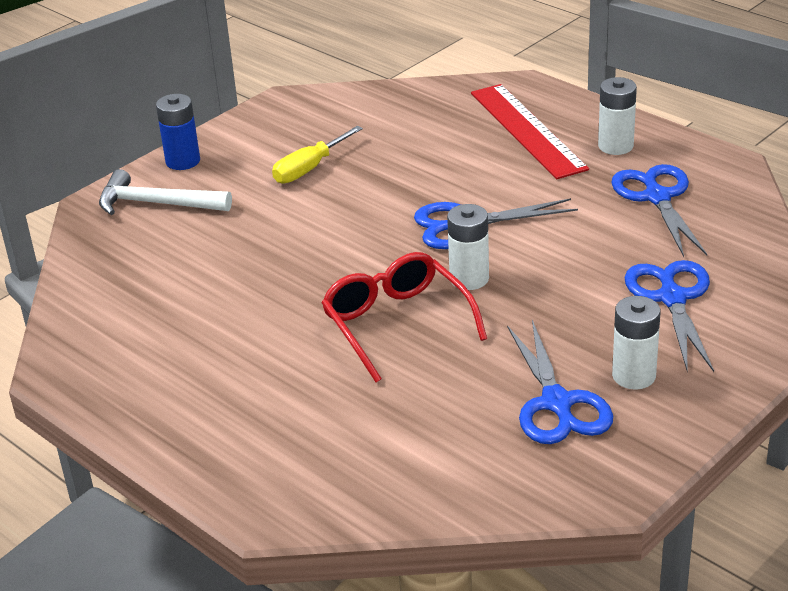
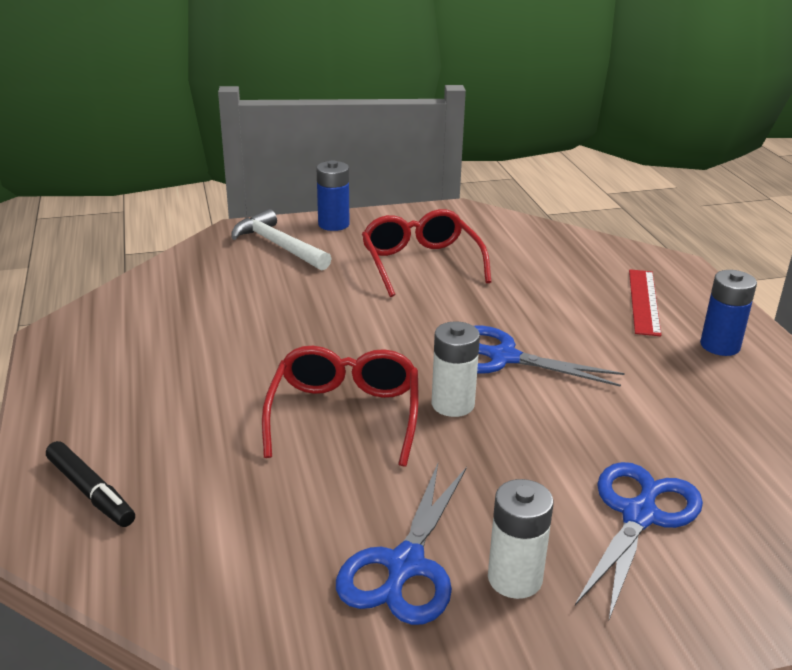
camera: 30 degrees right, 5 degrees down
yellow screwdriver [272,126,363,184] -> red glasses [362,209,491,297]
red ruler [471,84,589,179] -> red ruler [629,269,661,336], size x0.66
white battery [598,77,637,155] -> blue battery [700,270,757,356]
blue scissors [611,164,707,257] -> none
none -> black marker [46,441,135,527]

